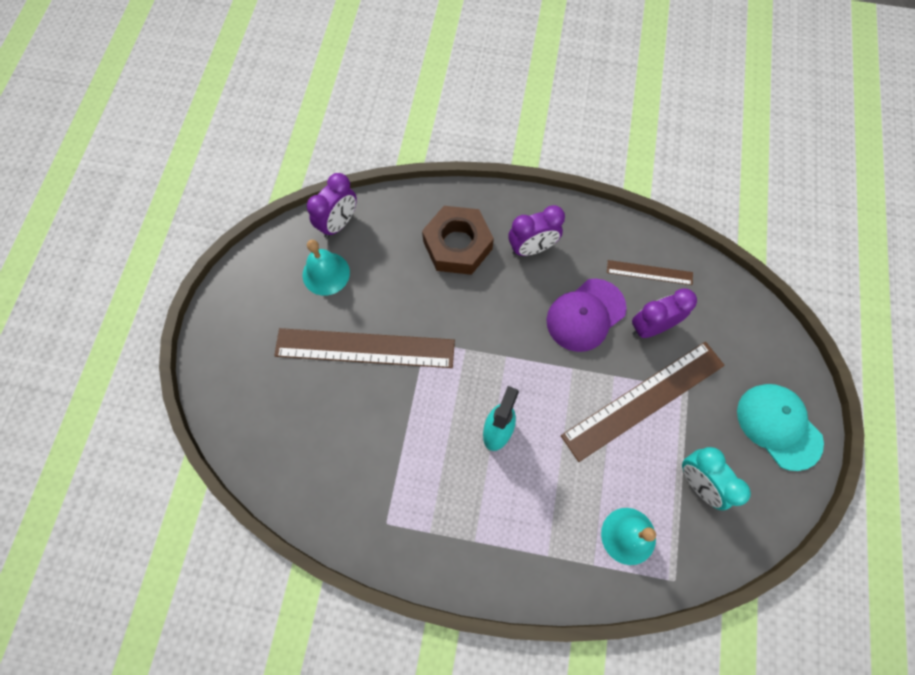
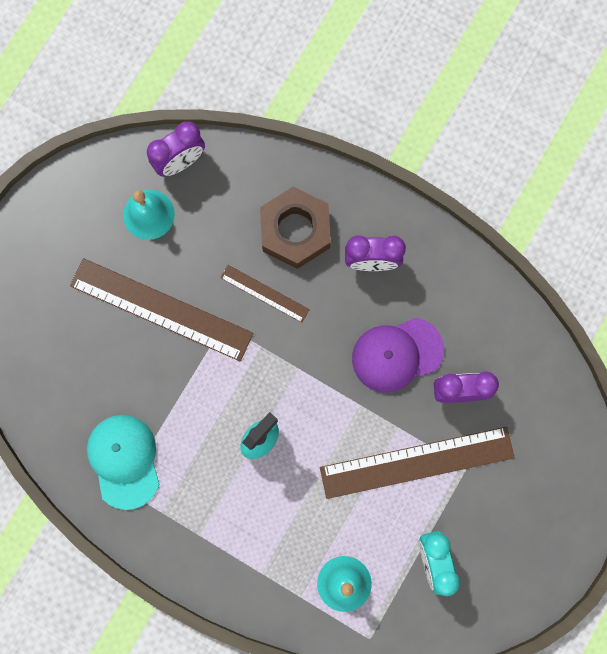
camera: 20 degrees right, 10 degrees up
brown ruler [607,260,693,285] -> brown ruler moved to [220,265,310,323]
turquoise cap [737,384,824,471] -> turquoise cap moved to [87,415,159,510]

